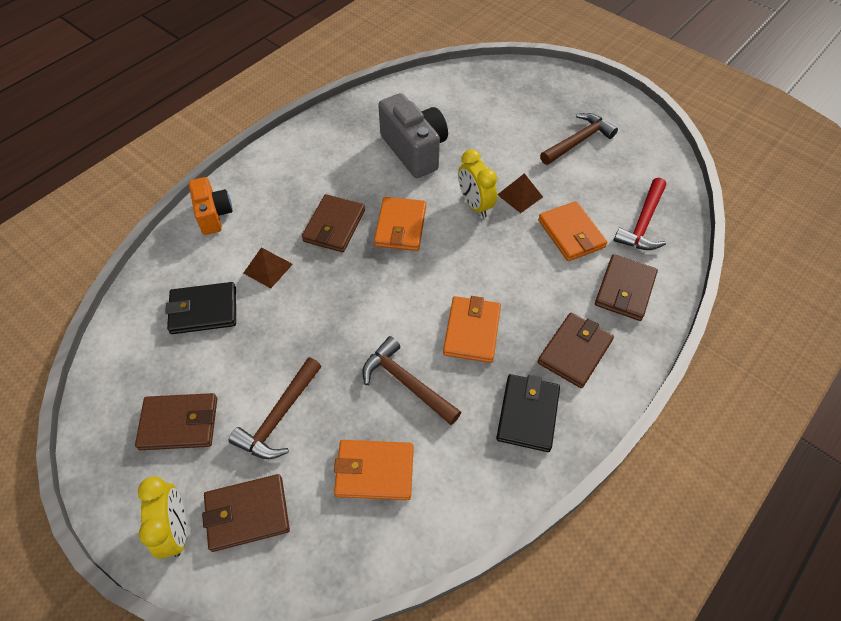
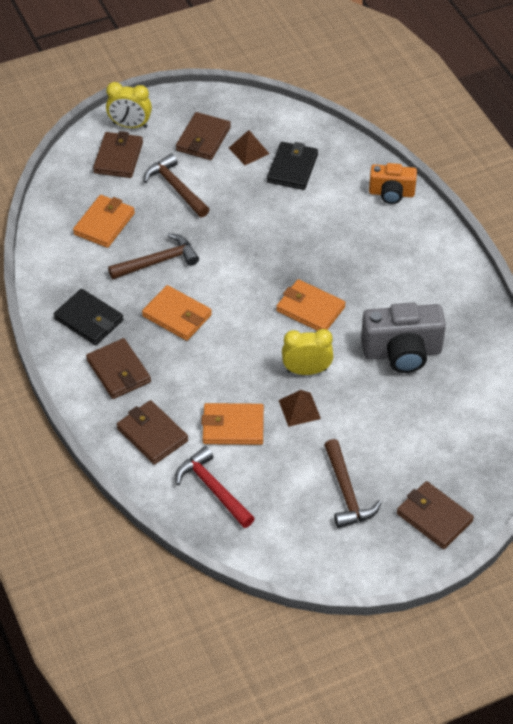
camera: 115 degrees right, 5 degrees down
brown pyramid [243,248,293,288] -> brown pyramid moved to [229,130,270,165]
brown wallet [302,194,365,252] -> brown wallet moved to [397,481,474,549]

